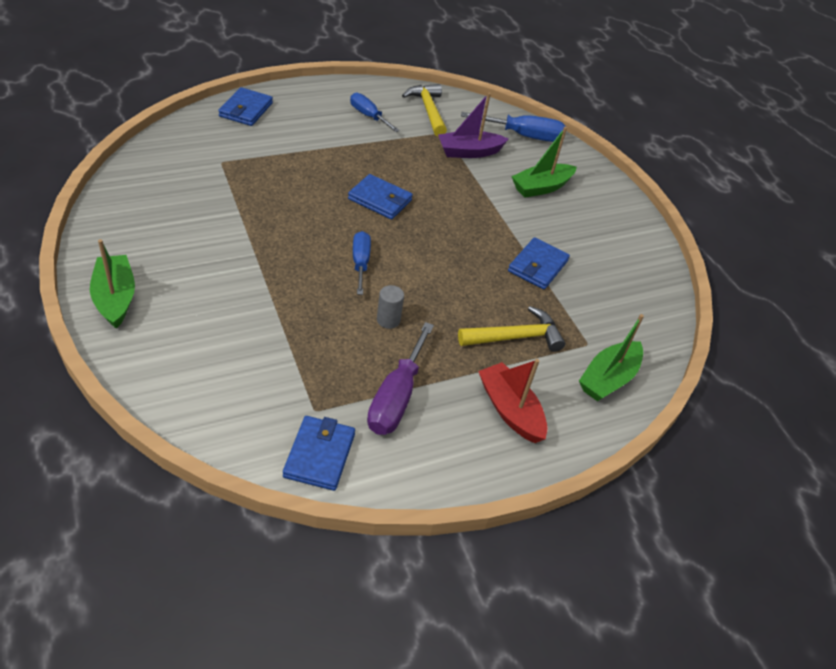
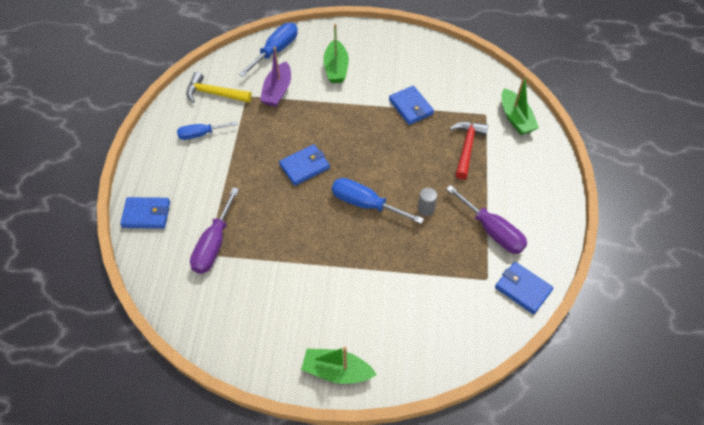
camera: 55 degrees left, 10 degrees up
blue wallet [218,87,273,126] -> blue wallet turned 45 degrees counterclockwise [120,197,170,229]
blue screwdriver [353,231,371,295] -> blue screwdriver [332,178,424,224], size x1.51
yellow hammer [458,306,565,352] -> red hammer [450,122,488,180]
red boat [478,359,548,443] -> none
none -> purple screwdriver [190,187,239,274]

